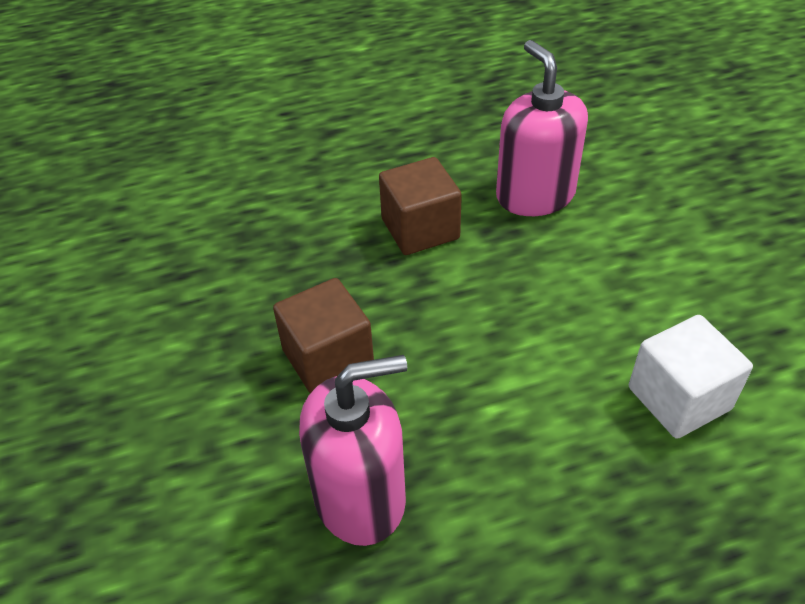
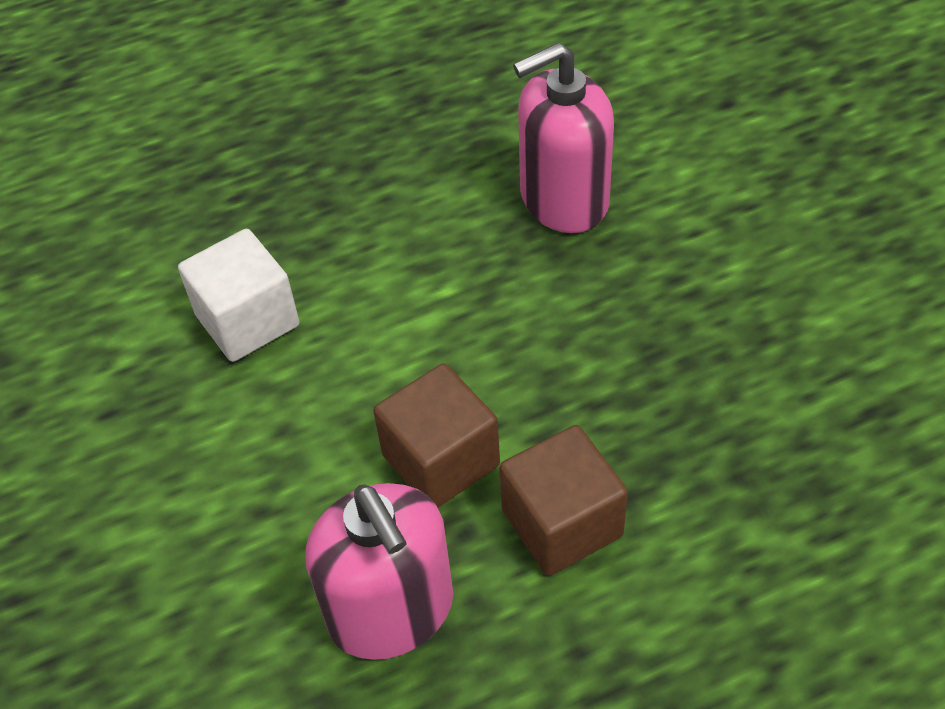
camera: 175 degrees right, 5 degrees up
brown cube [273,278,374,393] -> brown cube moved to [373,363,500,508]

